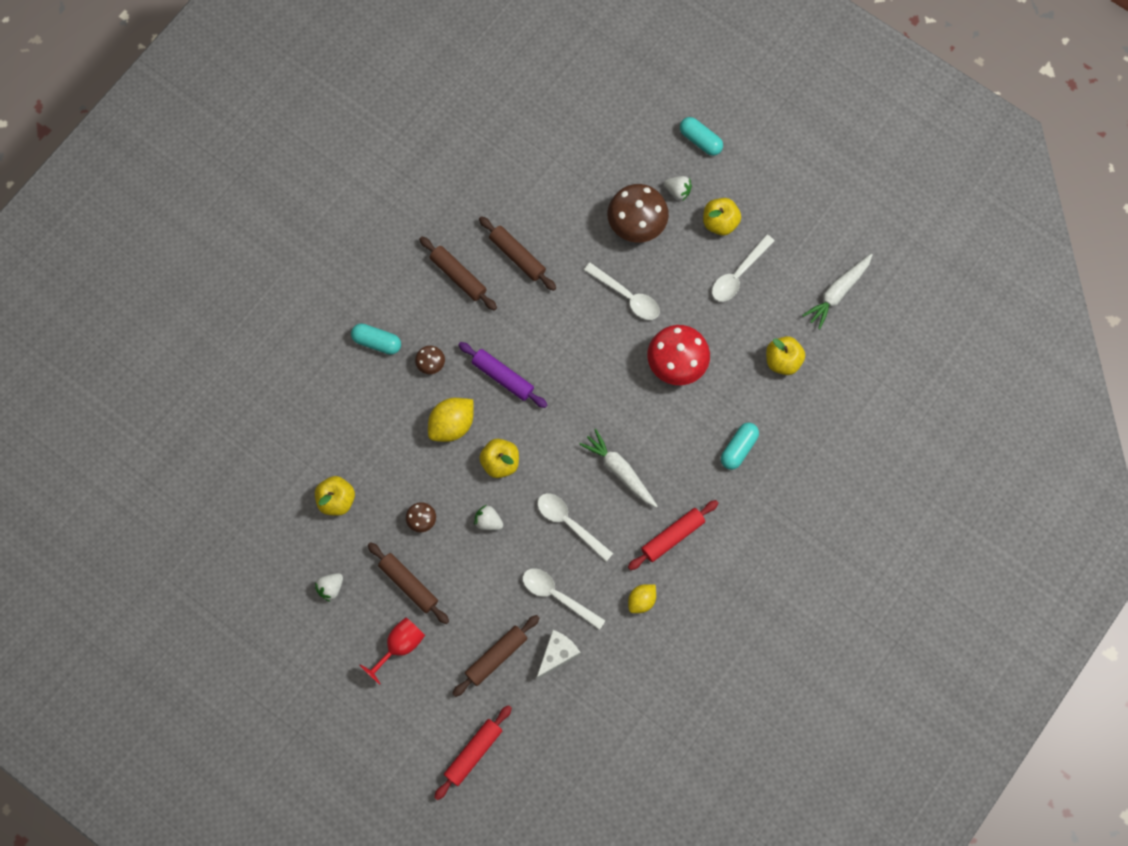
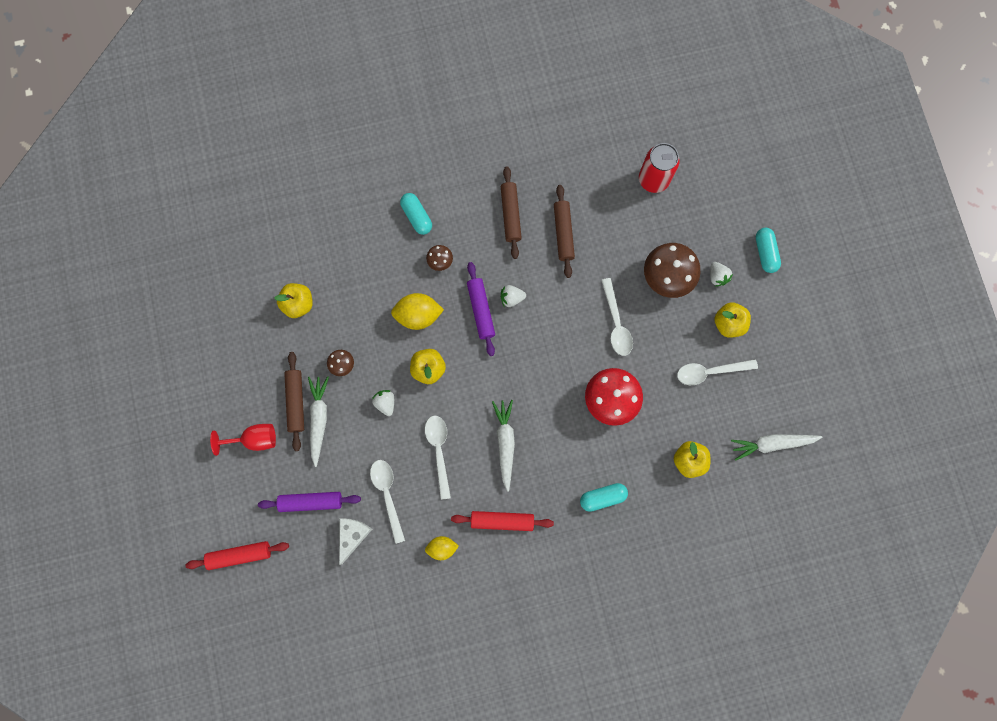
camera: 40 degrees right, 5 degrees up
white strawberry [315,573,343,602] -> white strawberry moved to [501,285,526,307]
brown rolling pin [452,615,539,697] -> purple rolling pin [258,492,361,512]
white cheese [536,630,581,679] -> white cheese turned 60 degrees counterclockwise [339,518,372,565]
none -> white carrot [308,376,329,467]
none -> red can [639,143,680,193]

